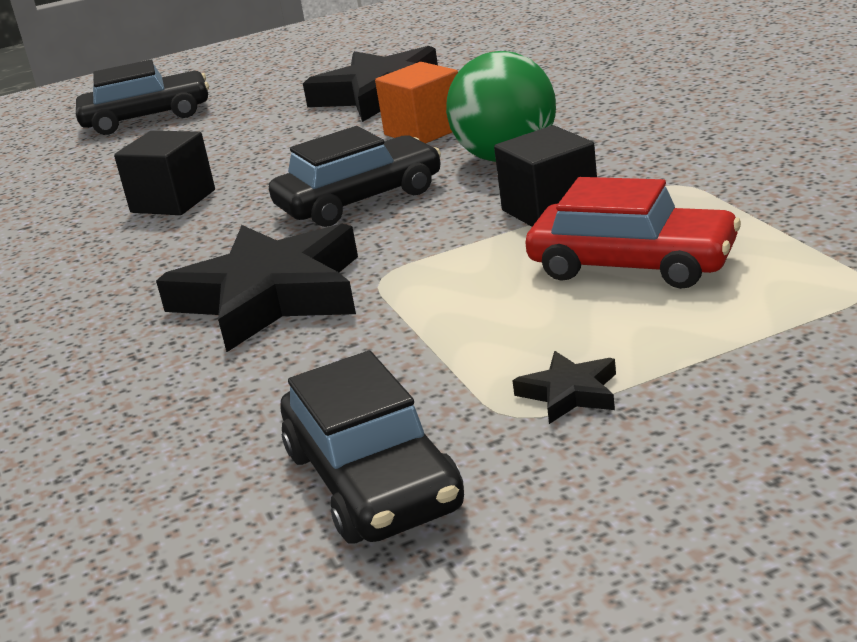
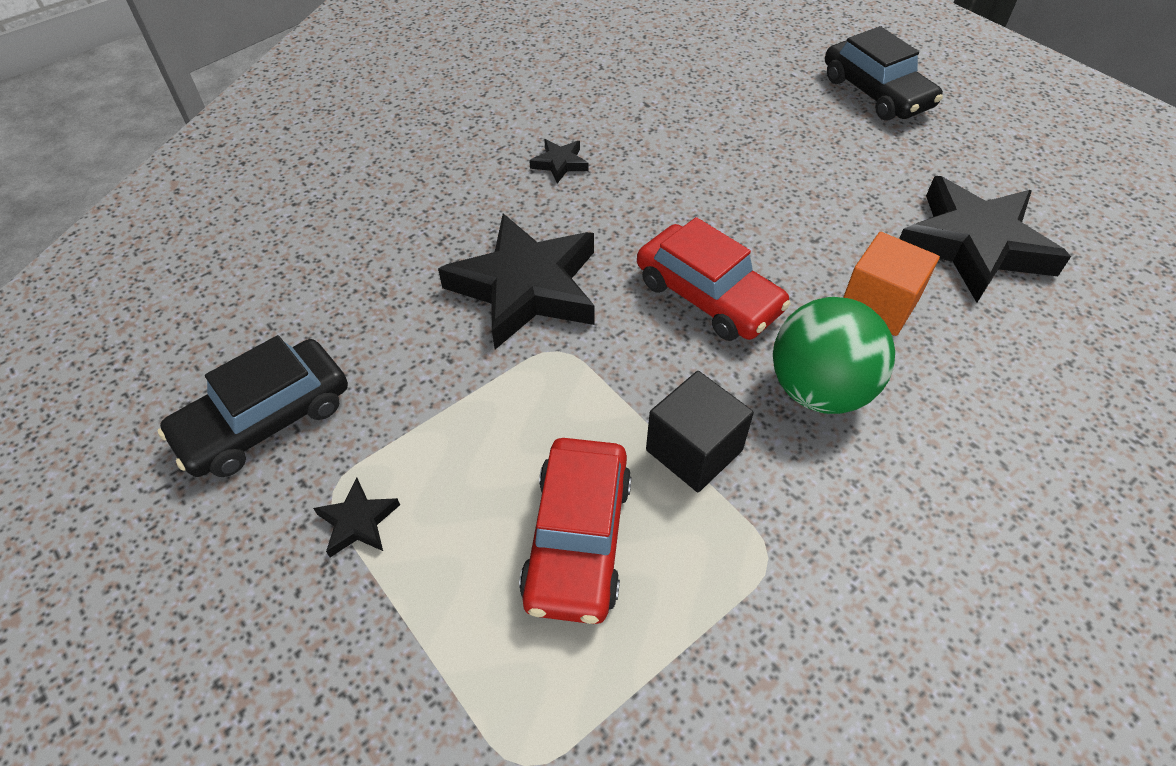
camera: 70 degrees right, 25 degrees up
black cube [114,131,215,215] -> none
black car [269,126,441,227] -> red car [637,217,791,341]
none -> black star [529,139,589,183]

